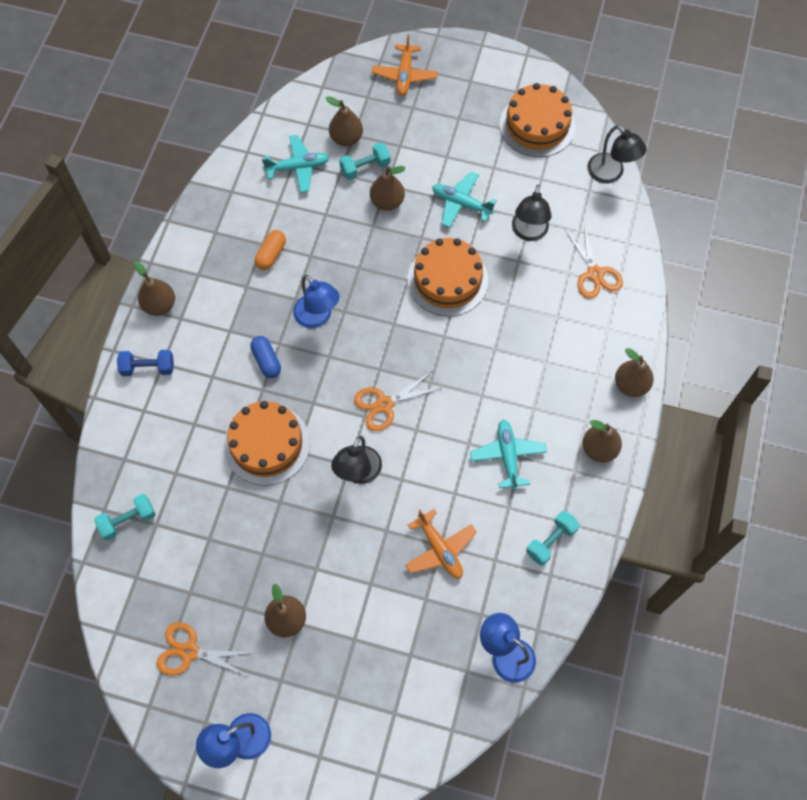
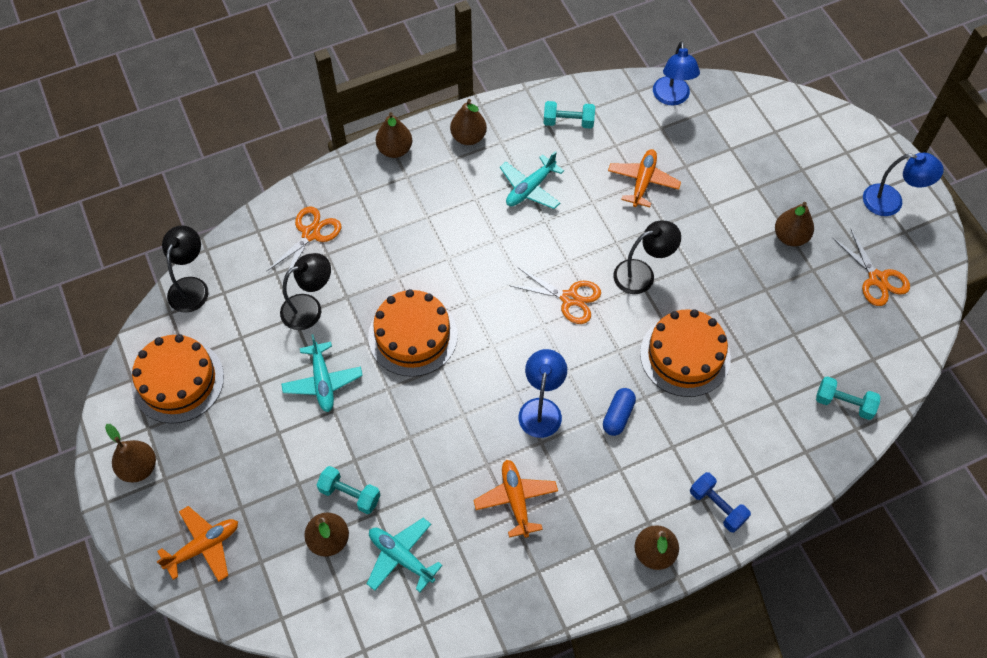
camera: 130 degrees left, 5 degrees down
orange capsule [255,230,286,270] -> orange plane [473,460,558,538]
brown pear [370,166,406,211] -> brown pear moved to [105,424,156,482]

